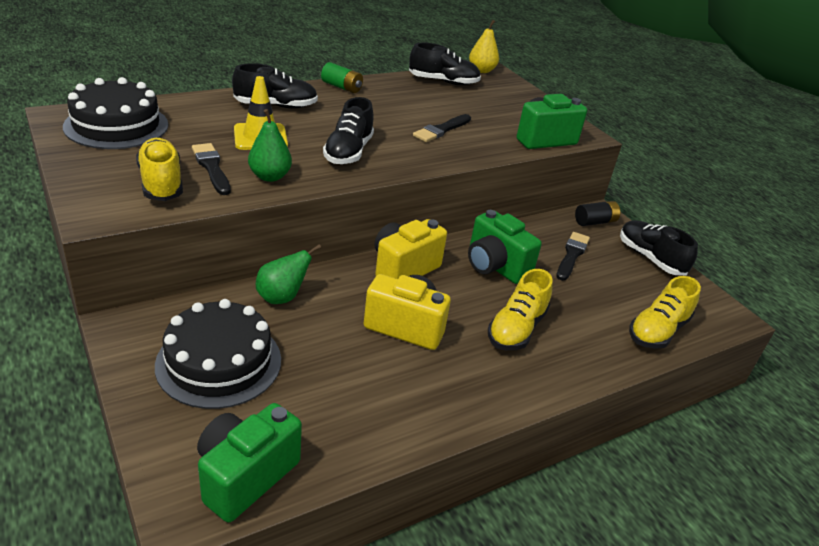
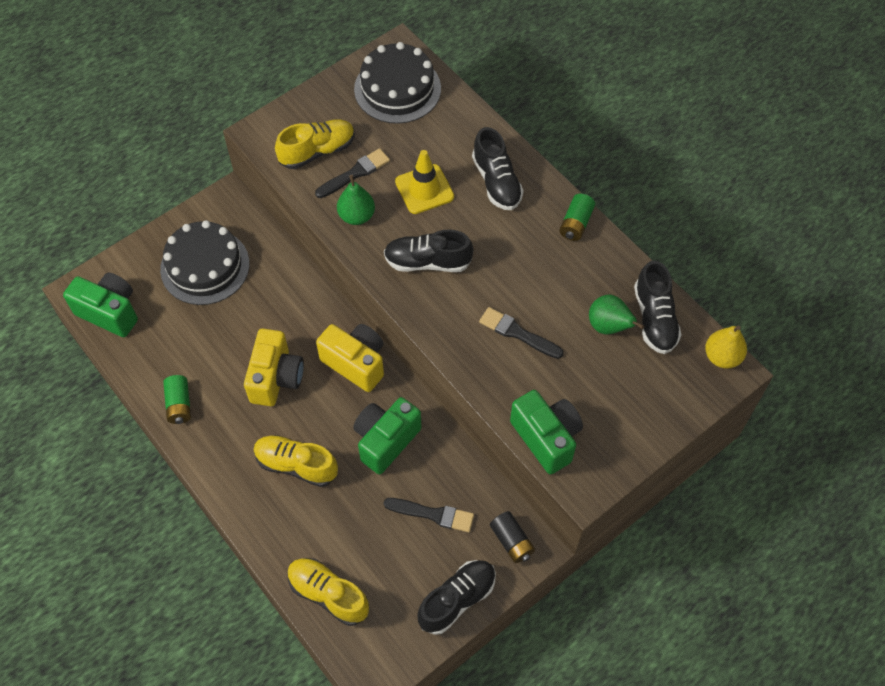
camera: 85 degrees right, 25 degrees up
green pear [256,244,321,304] -> green pear moved to [589,295,644,335]
none -> green battery [163,375,191,424]

